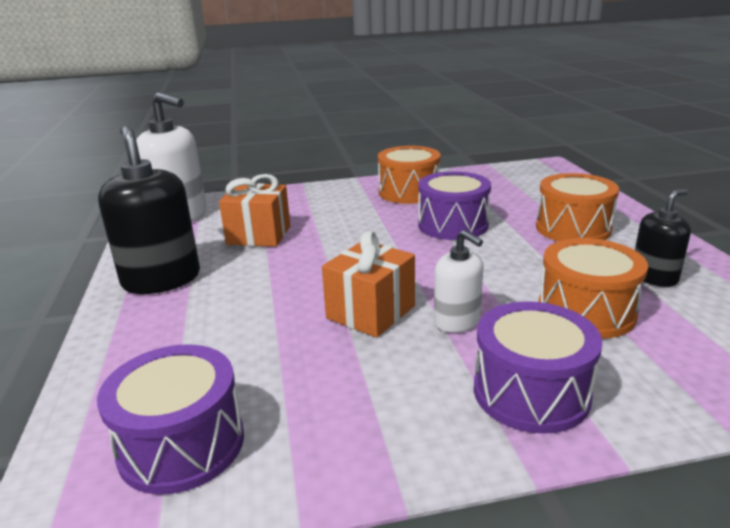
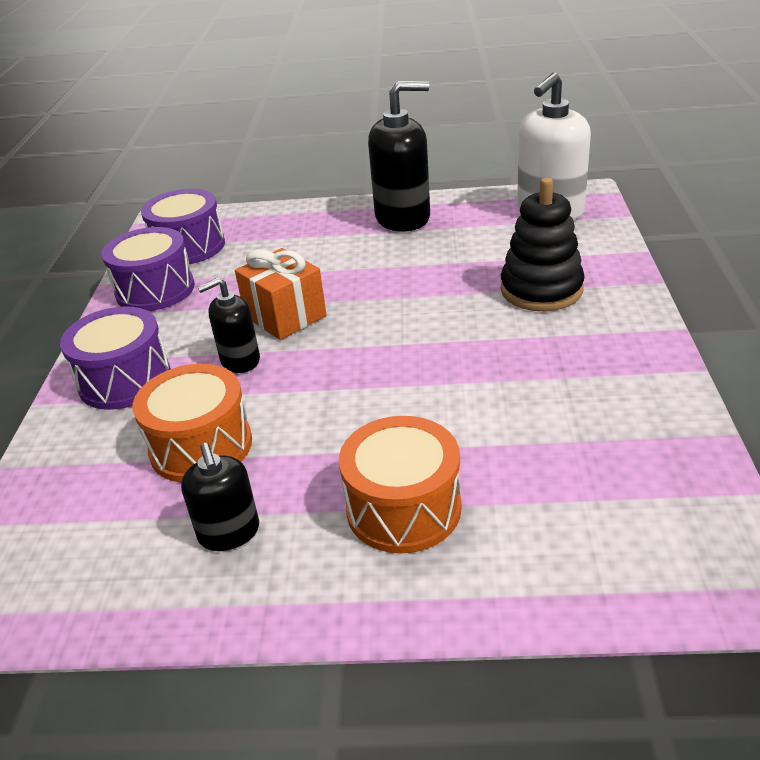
camera: 105 degrees right, 10 degrees up
orange gift [219,174,290,247] -> none
orange drum [378,146,441,204] -> none
purple drum [418,171,491,240] -> purple drum moved to [102,227,195,311]
white soap dispenser [434,230,483,333] -> black soap dispenser [198,278,260,373]
none -> black stacking toy [501,178,585,311]

